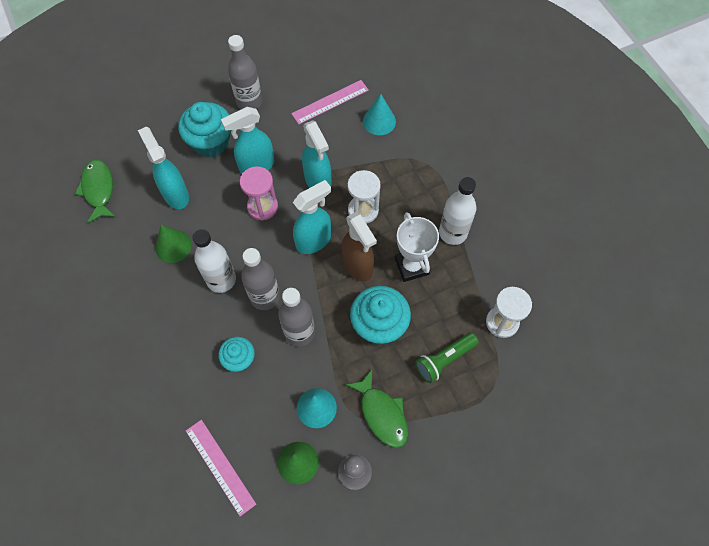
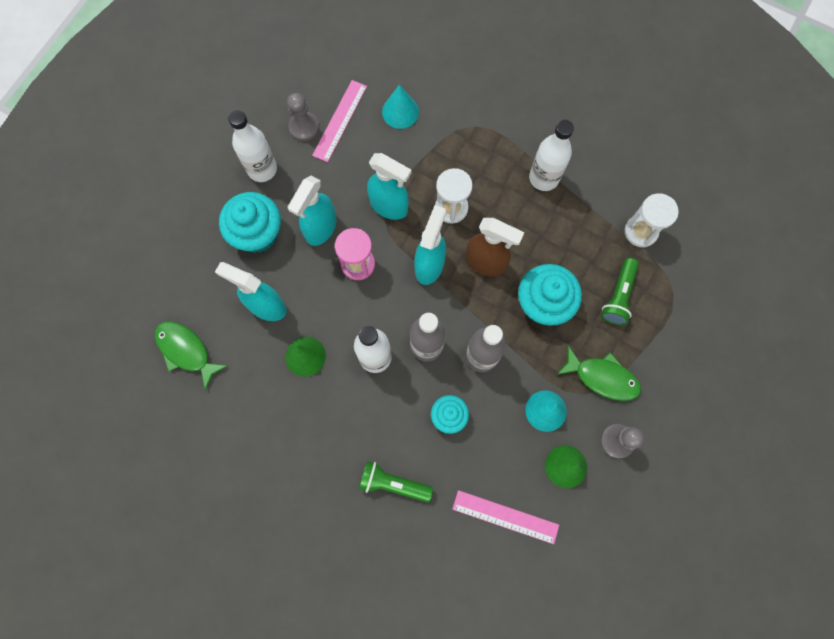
camera: 35 degrees left, 10 degrees up
grey bottle [228,35,262,109] -> white bottle [228,110,277,182]
white trophy [395,212,439,282] -> none
none -> grey pawn [287,93,319,141]
none -> green flashlight [359,461,433,502]

